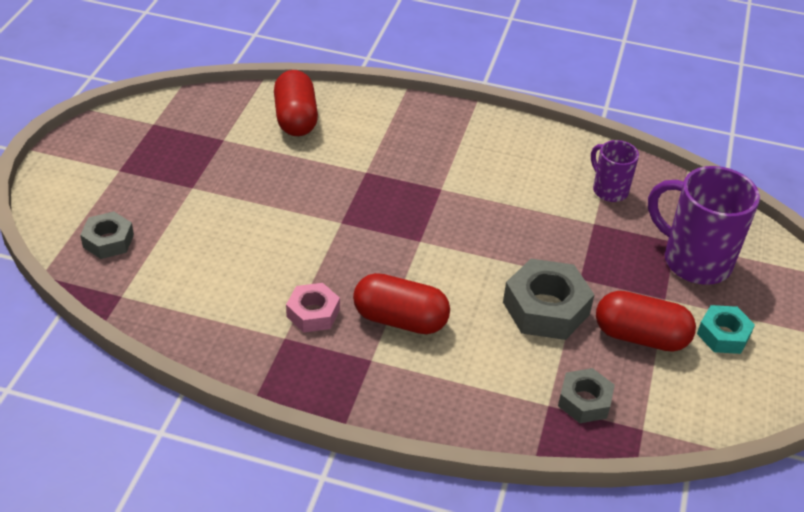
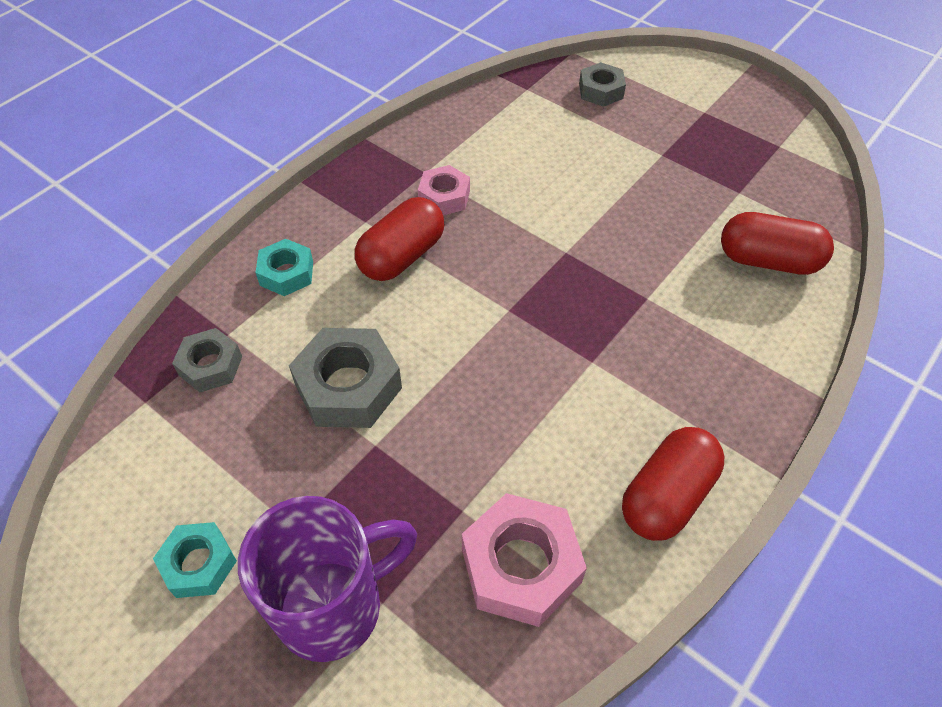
camera: 115 degrees right, 10 degrees up
purple mug [591,140,639,202] -> pink nut [462,493,587,627]
red capsule [596,291,696,352] -> red capsule moved to [622,427,724,541]
none -> turquoise nut [255,239,313,296]

